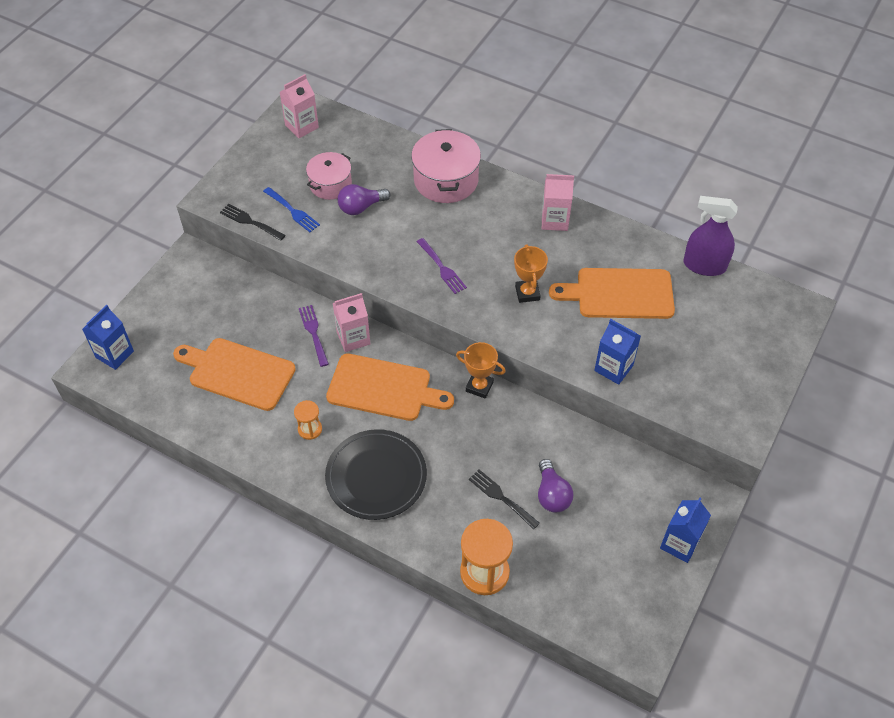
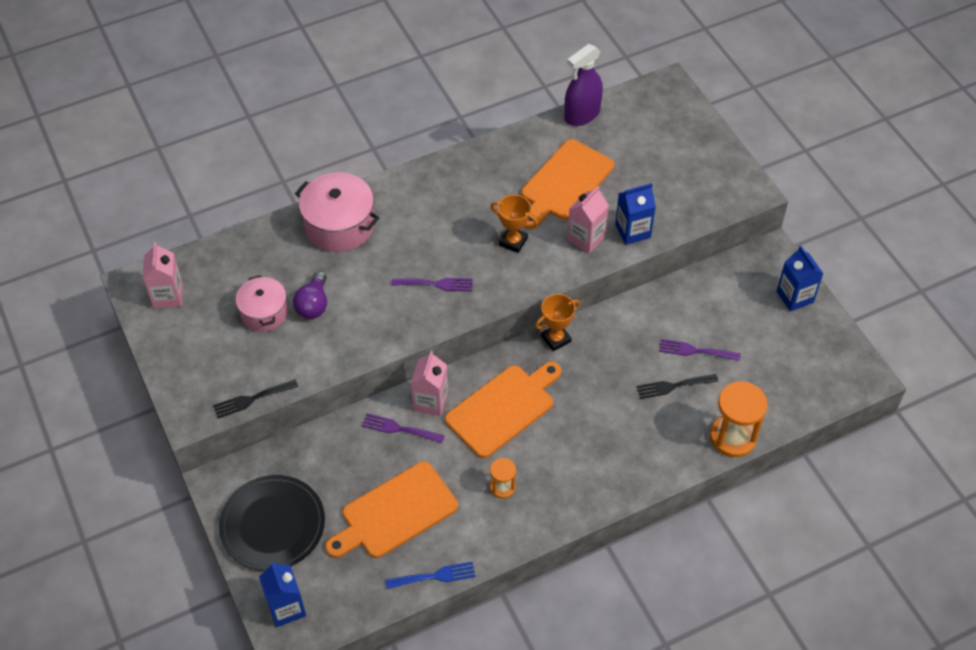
camera: 55 degrees left, 0 degrees up
blue fork [263,187,320,232] -> blue fork moved to [385,562,475,589]
black plate [325,429,427,520] -> black plate moved to [219,475,325,571]
purple light bulb [538,459,573,513] -> purple fork [659,339,741,361]
pink carton [542,174,574,231] -> pink carton moved to [567,186,609,253]

